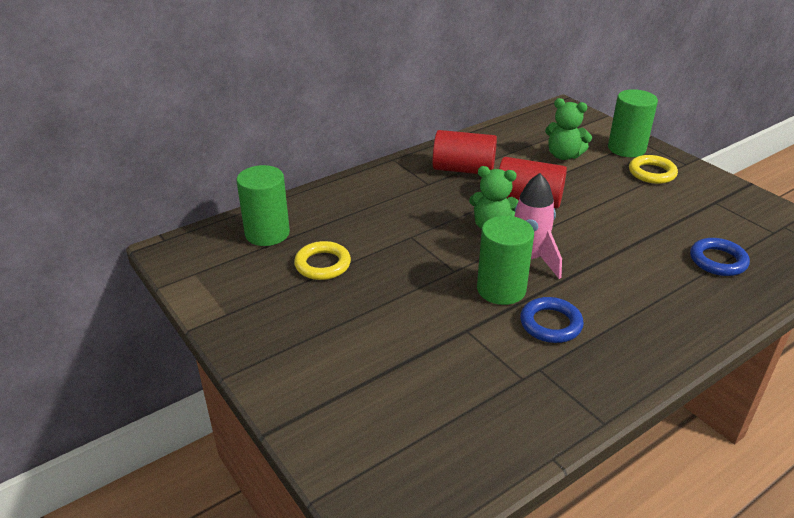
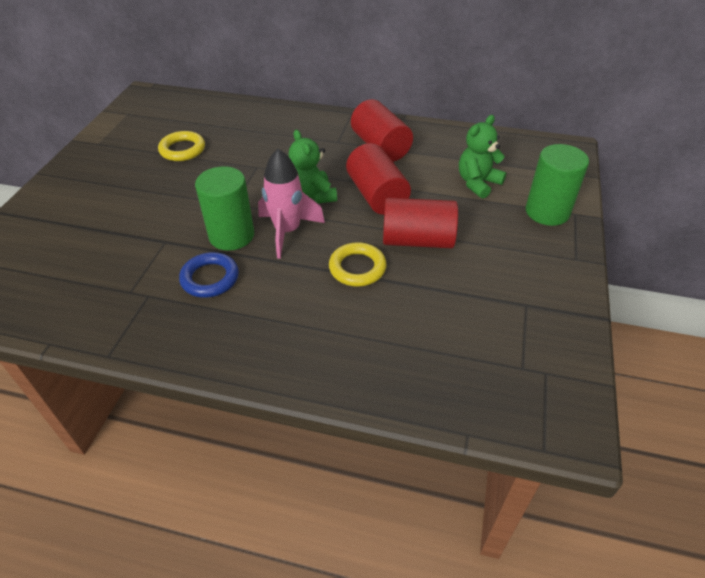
camera: 50 degrees right, 10 degrees up
green cylinder [236,165,290,246] -> none
green teddy bear [545,98,592,160] -> green teddy bear turned 60 degrees clockwise [459,115,507,199]
yellow ring [629,155,678,184] -> yellow ring moved to [329,242,387,287]
blue ring [690,238,750,276] -> none
none -> red cylinder [383,198,458,248]

